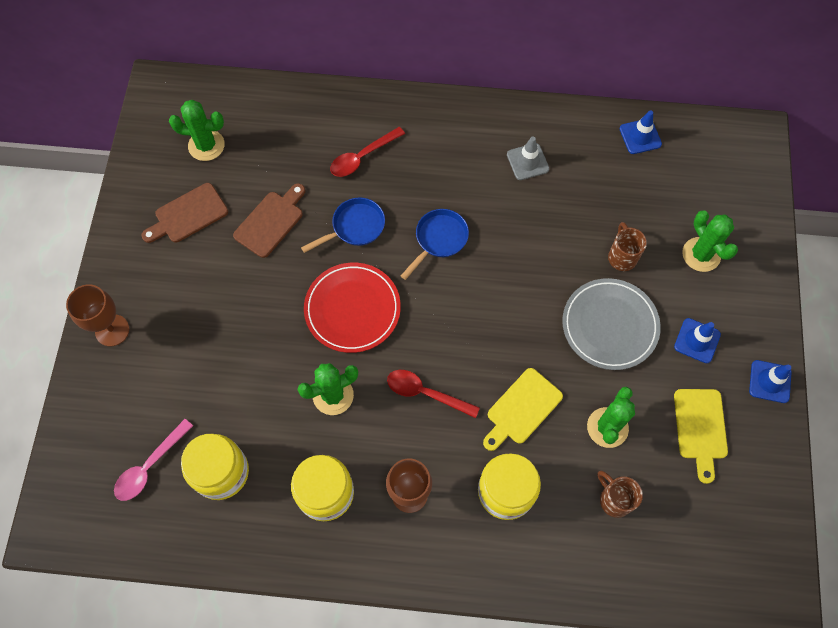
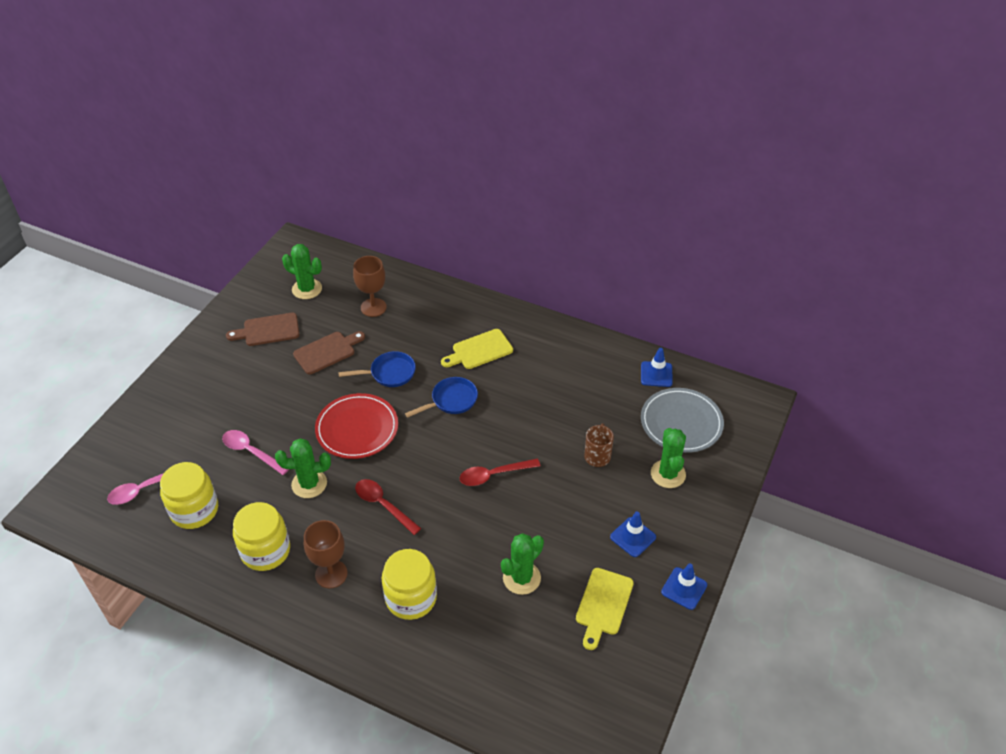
camera: 20 degrees right, 20 degrees down
brown goblet [66,284,129,346] -> brown goblet moved to [353,256,387,317]
red spoon [330,127,405,177] -> red spoon moved to [460,459,541,486]
yellow cutting board [483,368,563,451] -> yellow cutting board moved to [441,329,513,369]
grey traffic cone [507,137,549,180] -> none
grey plate [562,278,661,370] -> grey plate moved to [641,388,724,453]
brown mug [597,471,643,518] -> none
none -> pink spoon [222,430,289,475]

